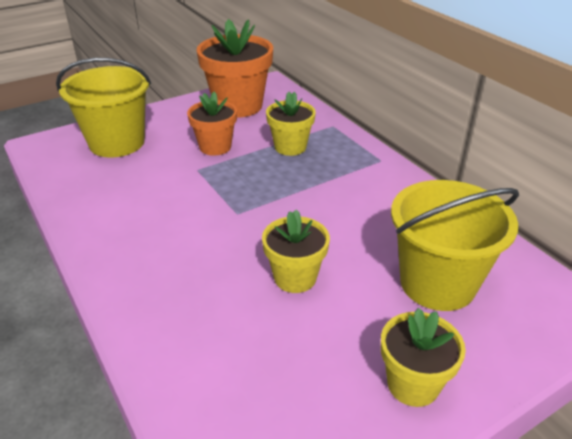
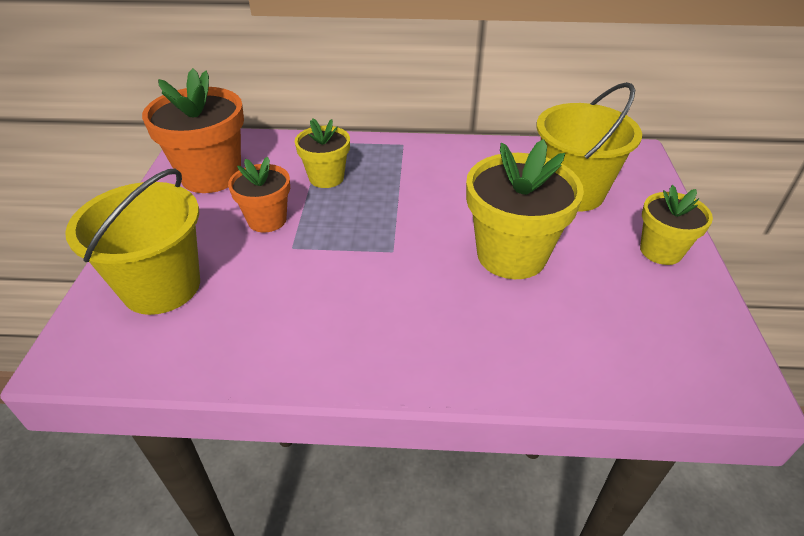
camera: 55 degrees left, 5 degrees up
yellow flower pot [262,209,330,293] -> yellow flower pot [466,139,584,279], size x1.69

